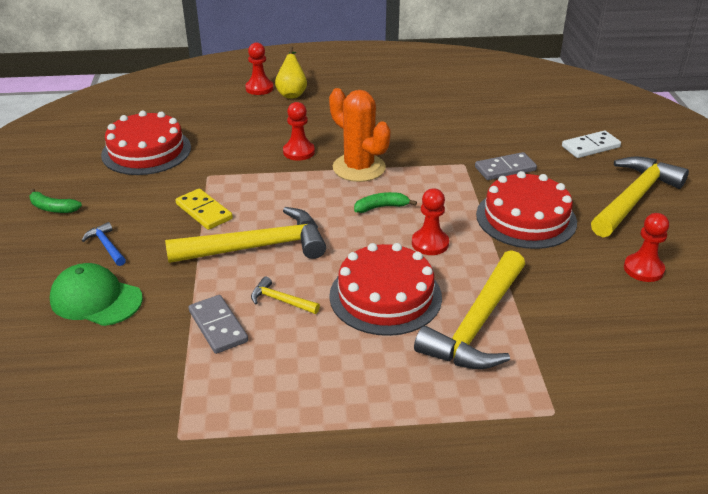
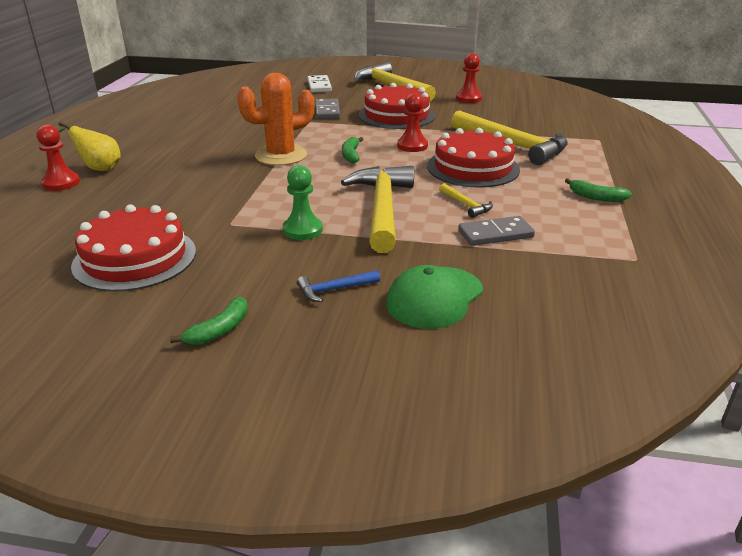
camera: 75 degrees left, 5 degrees down
yellow domino [175,189,233,230] -> green pawn [282,165,323,240]
yellow hammer [251,277,320,314] -> yellow hammer turned 75 degrees counterclockwise [439,183,493,218]
red pawn [283,102,315,161] -> none
none -> green banana [565,178,632,202]

